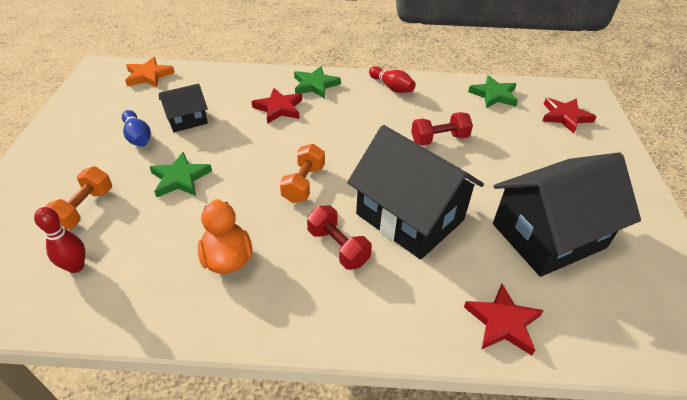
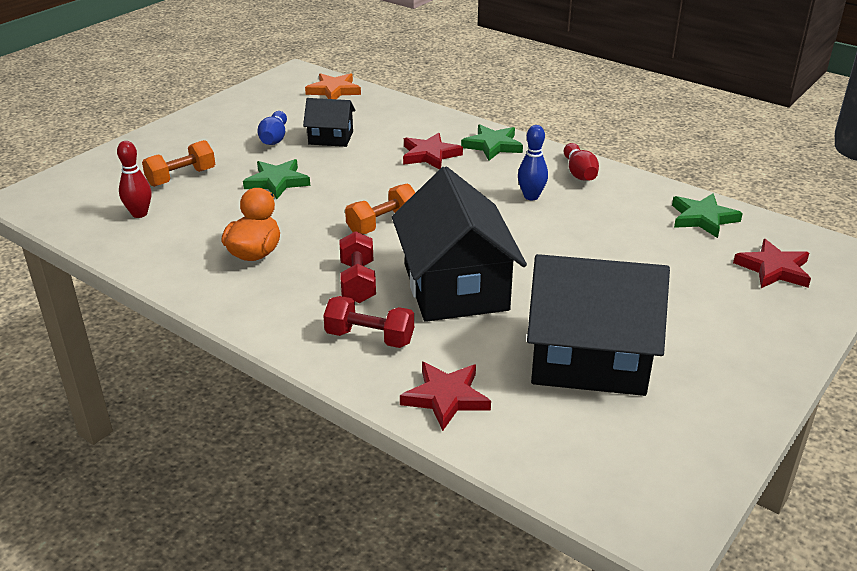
camera: 35 degrees right, 10 degrees down
red dumbbell [411,112,473,146] -> red dumbbell moved to [323,296,414,348]
none -> blue bowling pin [518,125,548,200]

